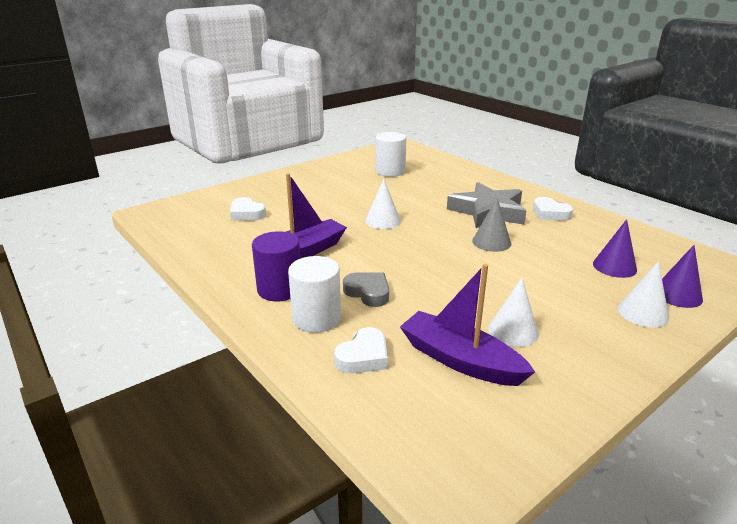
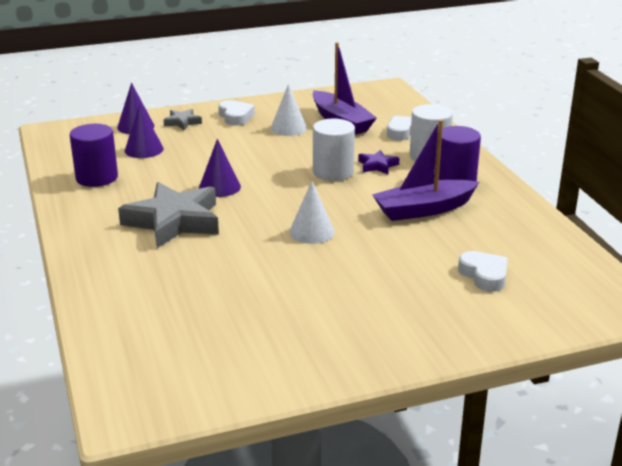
camera: 160 degrees left, 0 degrees up
grey heart [343,272,389,307] -> purple star [358,150,399,174]
white cylinder [375,132,406,177] -> white cylinder moved to [313,118,355,181]
grey cone [472,198,511,252] -> purple cone [199,139,241,197]
white heart [533,197,573,221] -> white heart moved to [218,100,255,126]
white cone [618,261,669,327] -> grey star [164,109,202,130]
none -> purple cylinder [70,124,118,187]

